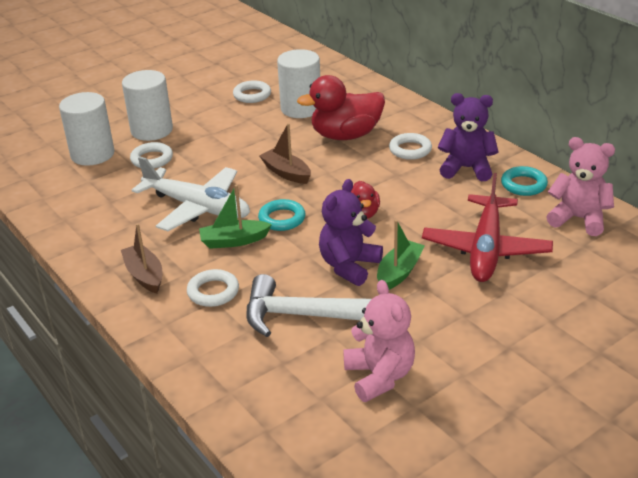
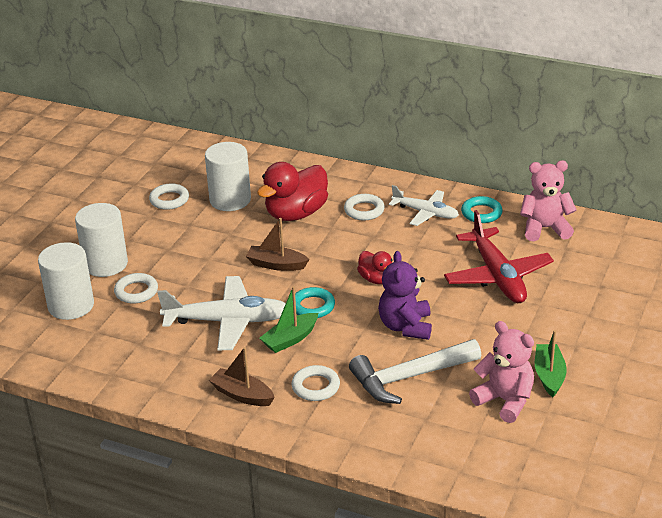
camera: 30 degrees left, 0 degrees up
green boat [377,220,425,290] -> green boat moved to [535,330,567,397]
purple teddy bear [438,93,498,181] -> white plane [389,185,459,226]

